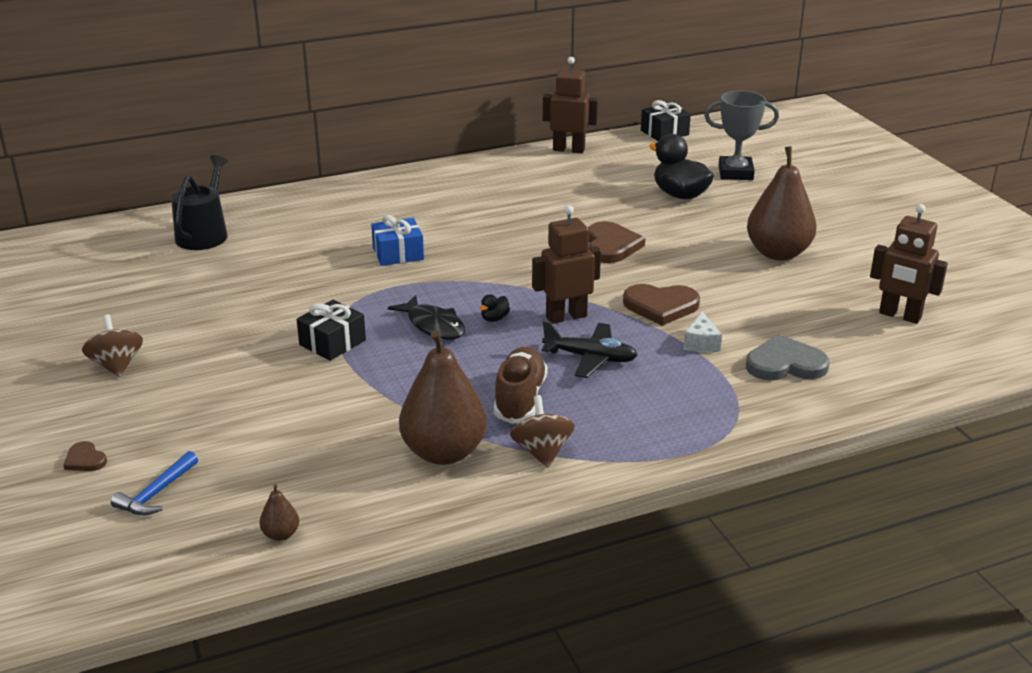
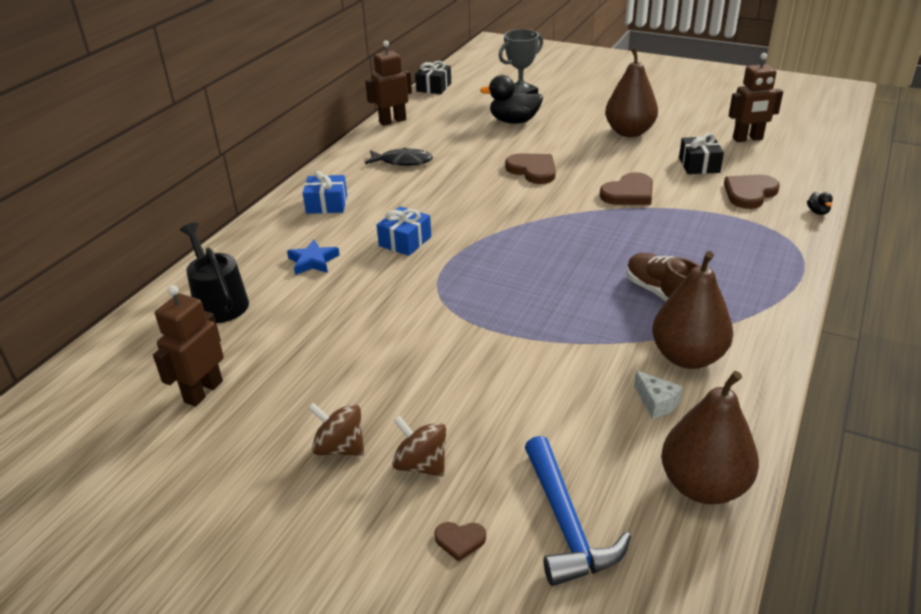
camera: 40 degrees left, 5 degrees up
blue hammer [111,451,198,515] -> blue hammer [525,436,631,586], size x1.69
brown pear [259,484,299,541] -> brown pear [661,371,759,504], size x2.42
black gift [296,300,366,361] -> black gift moved to [679,133,724,174]
black fish [388,295,465,339] -> black fish moved to [365,147,433,166]
black duck [480,294,510,322] -> black duck moved to [807,192,833,215]
brown spinning top [510,395,575,468] -> brown spinning top moved to [392,416,446,477]
brown robot [532,205,601,324] -> brown robot moved to [153,285,224,407]
black plane [541,321,638,378] -> none
white cheese [684,311,722,353] -> white cheese moved to [634,371,683,419]
grey heart [746,334,830,381] -> brown heart [724,175,780,209]
none -> blue star [287,240,339,275]
none -> blue gift [303,170,347,214]

